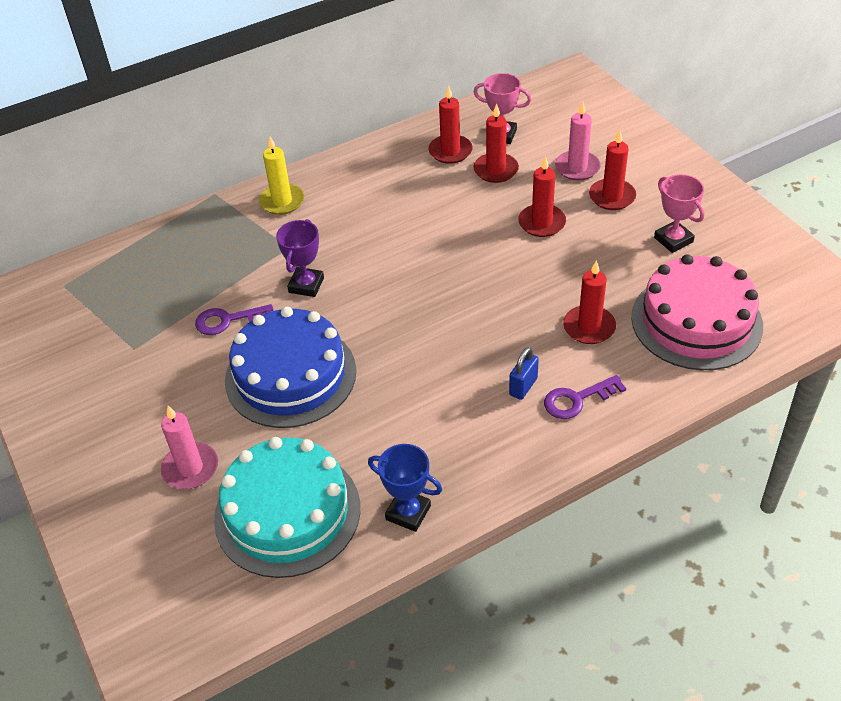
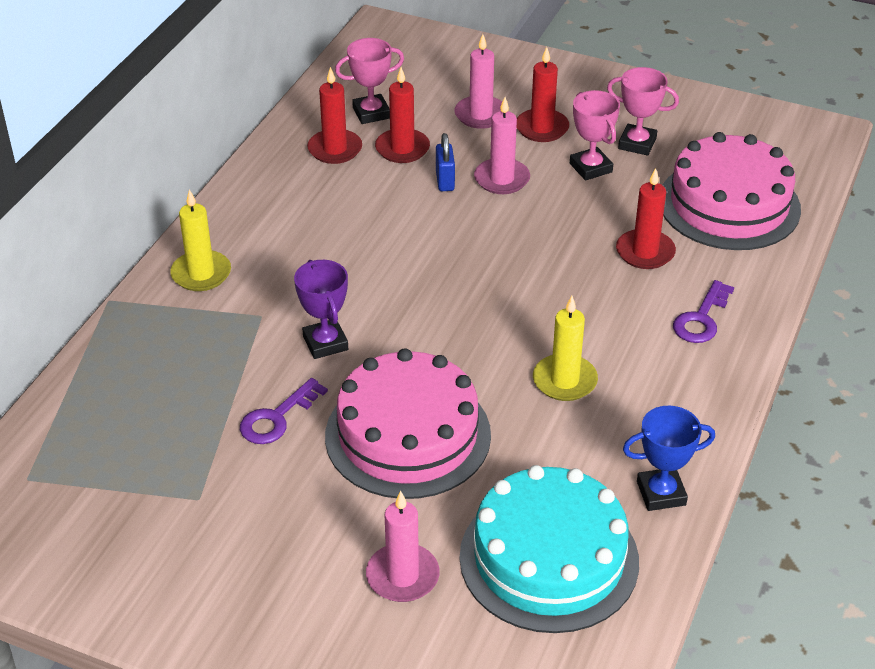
camera: 40 degrees left, 5 degrees down
blue cake [225,307,356,428] -> pink cake [325,348,491,499]
blue padlock [509,347,539,400] -> blue padlock moved to [436,133,455,191]
red candle [518,156,566,237] -> pink candle [474,97,530,194]
none -> yellow candle [533,296,598,401]
none -> pink trophy [570,90,620,181]

